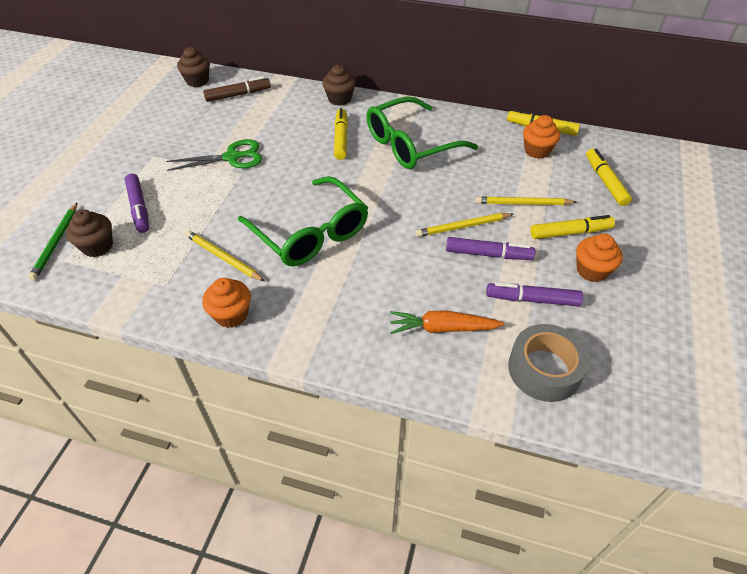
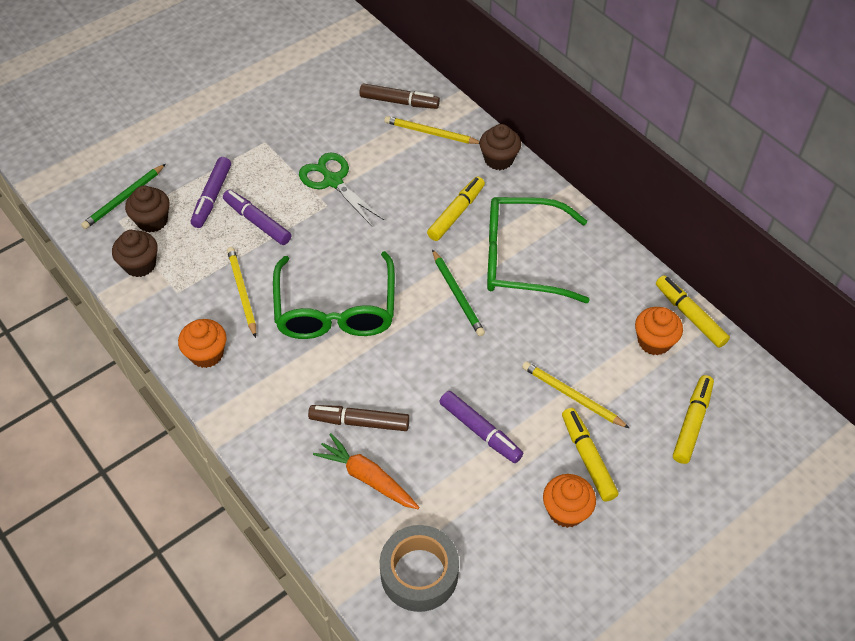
camera: 35 degrees right, 5 degrees up
green scissors [166,139,262,171] -> green scissors turned 150 degrees counterclockwise [299,153,384,226]
brown cupcake [177,47,210,87] -> brown cupcake moved to [112,230,158,277]
yellow pencil [416,213,513,237] -> yellow pencil moved to [384,116,480,144]
purple marker [486,283,583,306] -> purple marker moved to [223,190,291,245]
yellow marker [530,215,615,239] -> yellow marker turned 135 degrees counterclockwise [562,408,619,502]
none -> brown marker [308,405,410,431]
none -> green pencil [432,249,485,336]

